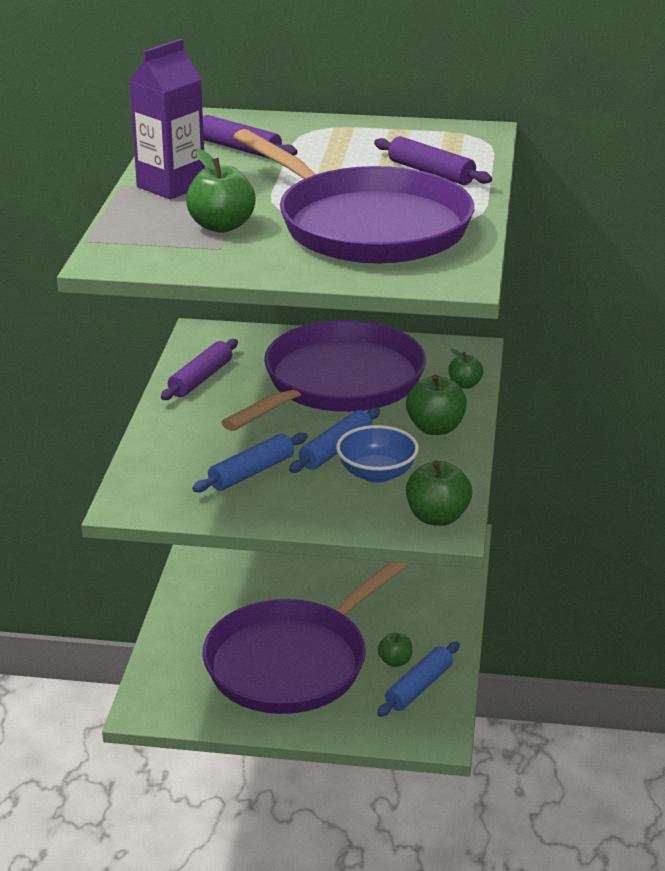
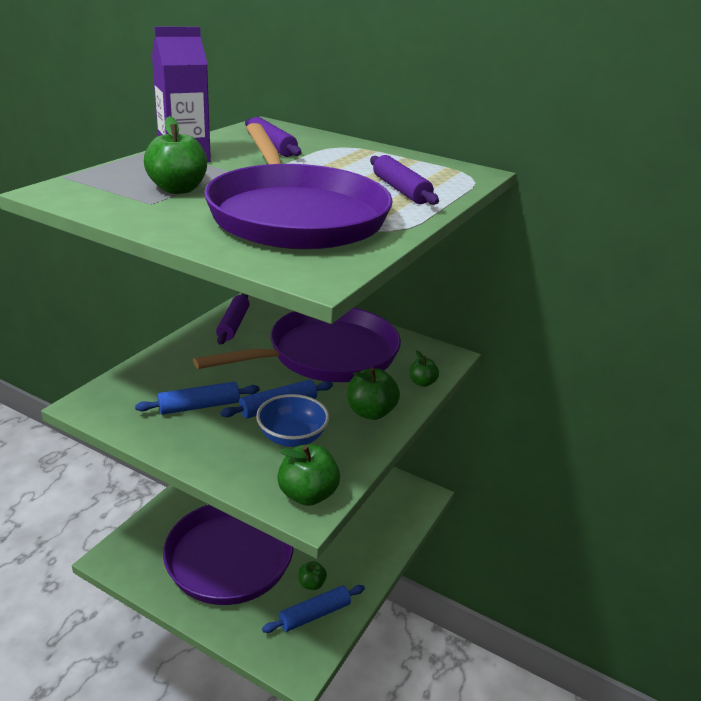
camera: 20 degrees right, 0 degrees up
purple rolling pin [161,339,238,400] -> purple rolling pin turned 45 degrees counterclockwise [216,293,250,345]

